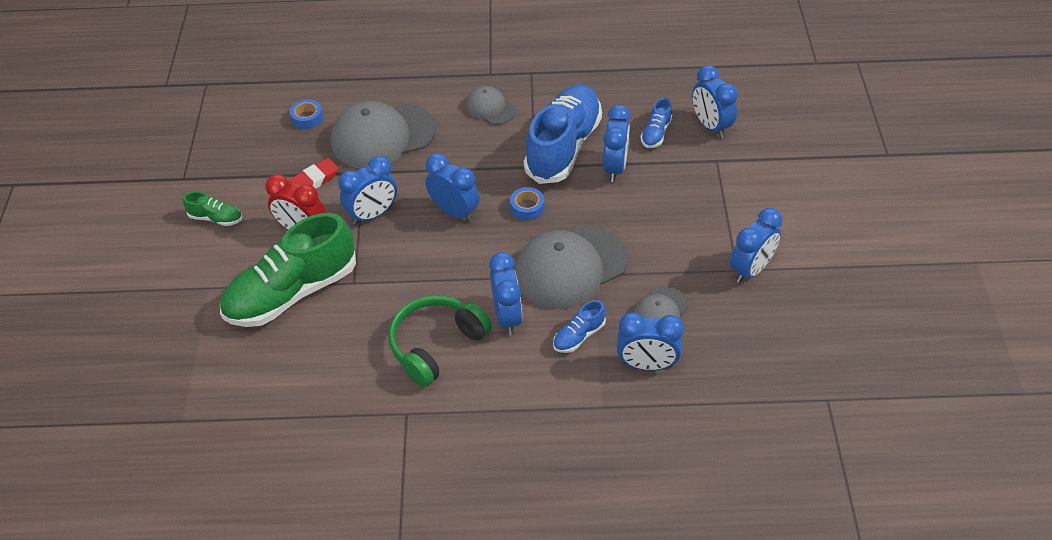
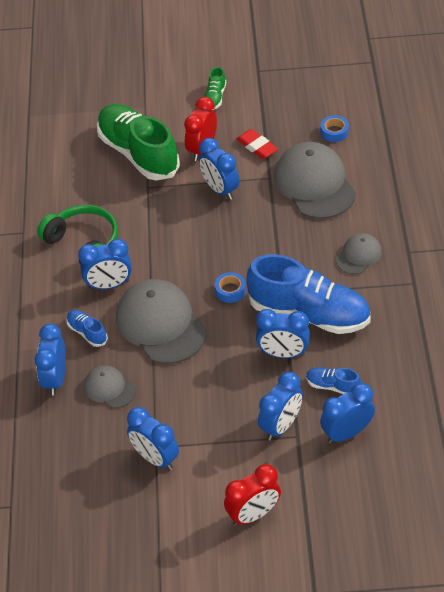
camera: 90 degrees right, 0 degrees up
blue clock [425,154,480,222] -> blue clock moved to [258,372,303,441]
none -> red clock [224,464,281,526]

